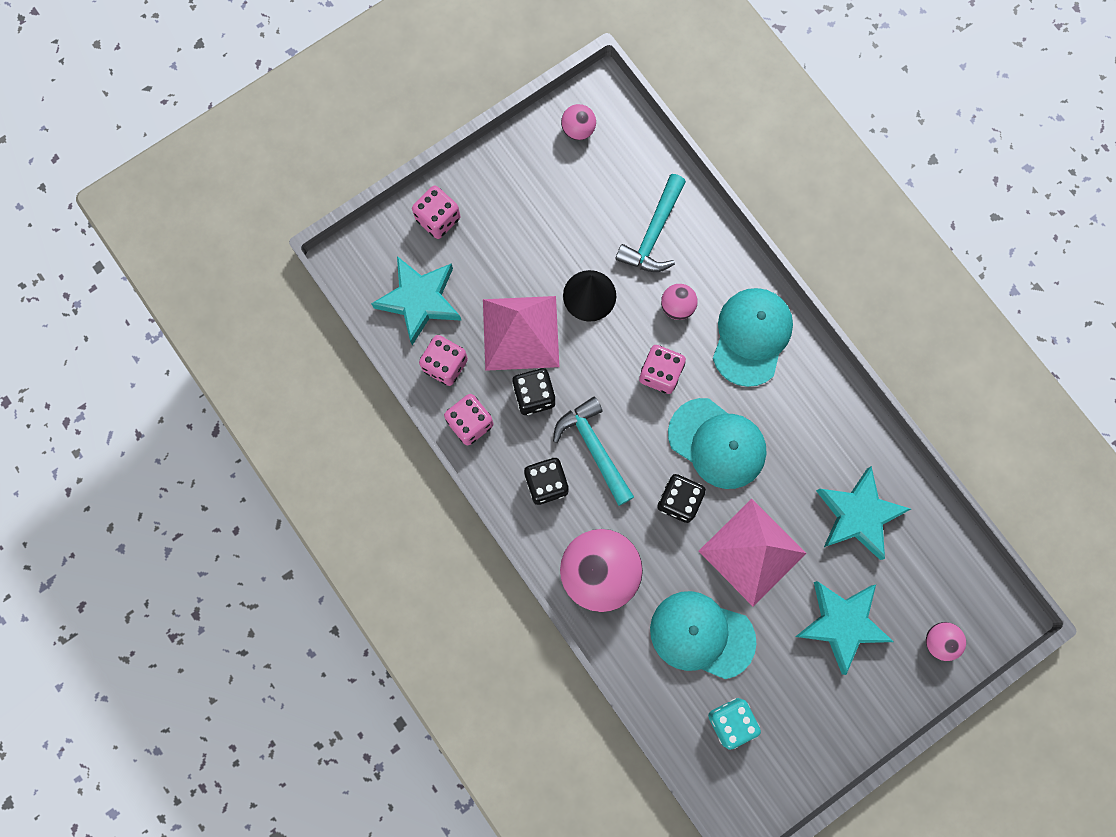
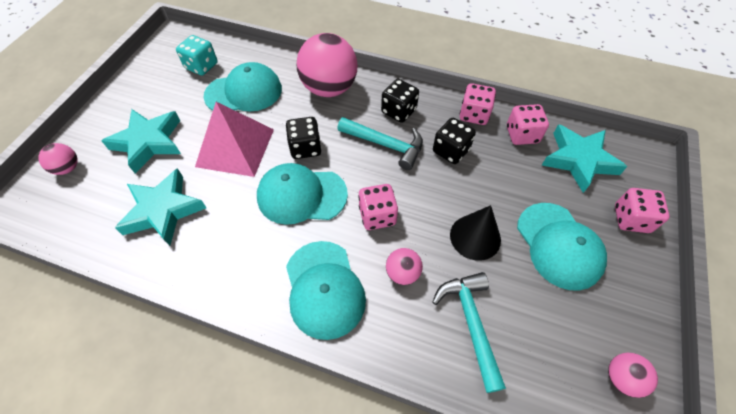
camera: 145 degrees right, 20 degrees down
pink pyramid [483,296,559,371] -> none
none -> turquoise cap [517,203,607,291]

